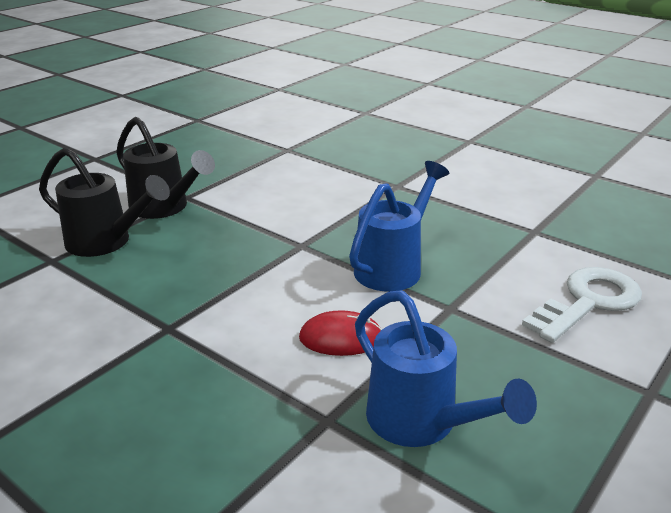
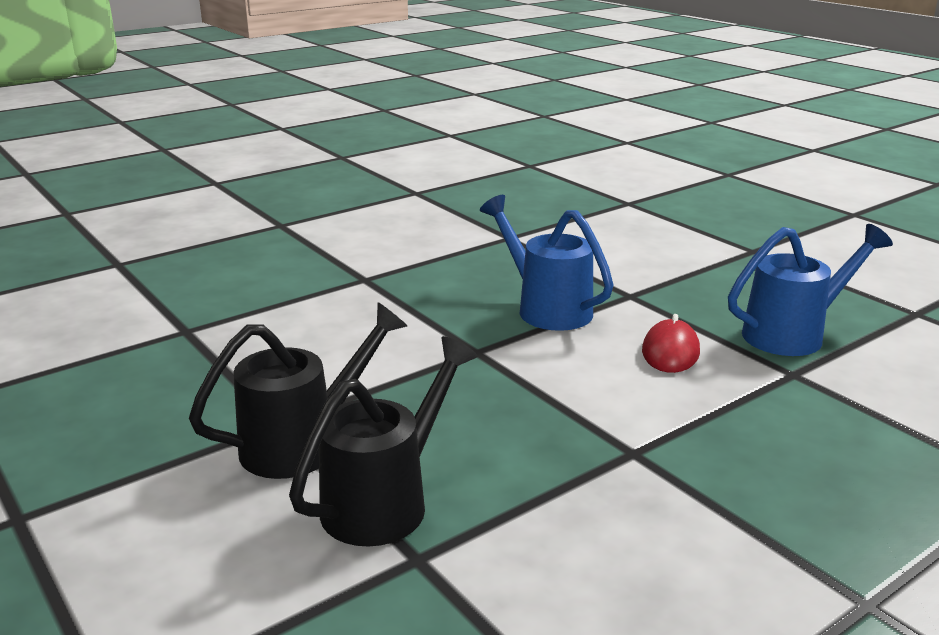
camera: 75 degrees left, 5 degrees down
white key [522,267,642,343] -> none

